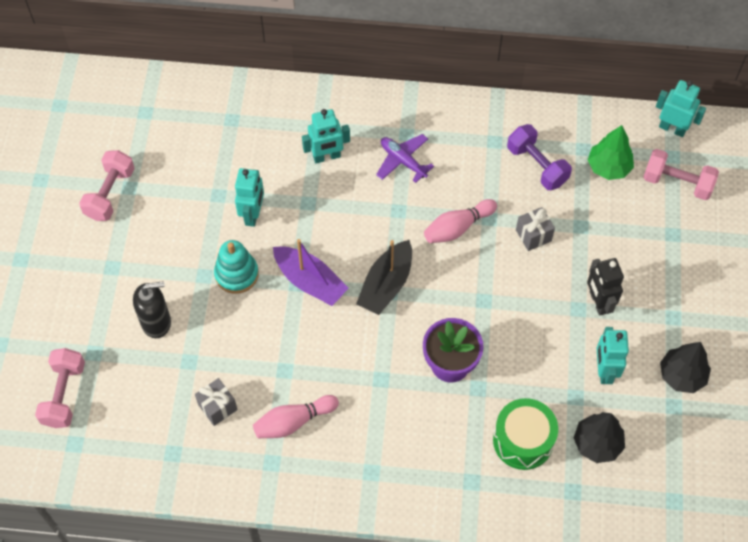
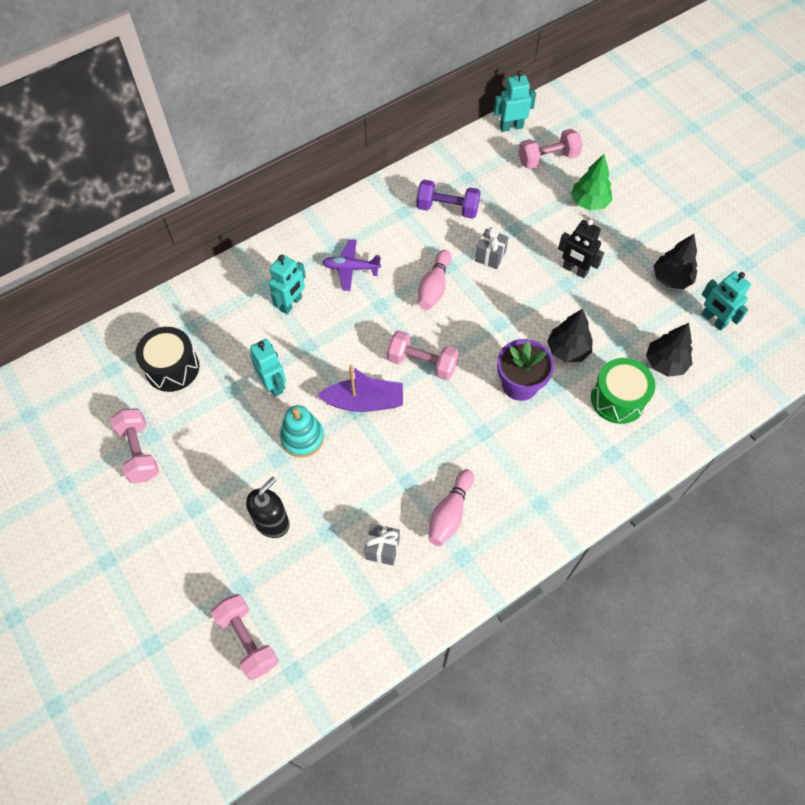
camera: 40 degrees left, 0 degrees up
black boat [356,240,412,315] -> pink dumbbell [387,330,459,381]
green tree [588,125,634,180] -> green tree moved to [571,154,612,211]
turquoise robot [597,327,629,384] -> turquoise robot moved to [702,271,751,331]
none -> black drum [135,327,199,392]
none -> black tree [547,309,592,363]

